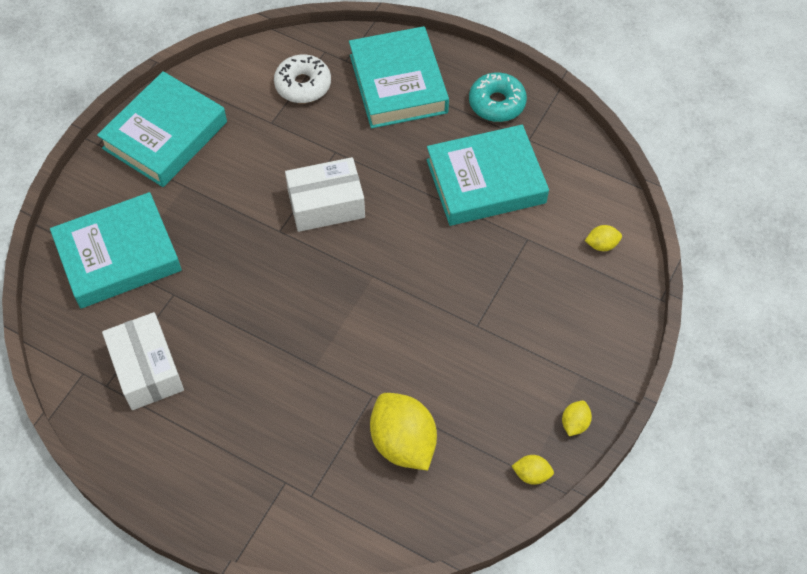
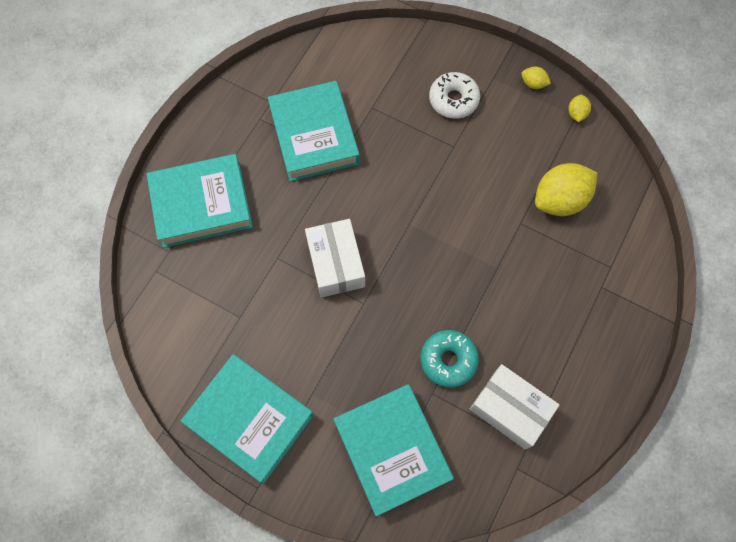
camera: 90 degrees left, 10 degrees up
white box [102,312,184,410] -> white box turned 60 degrees clockwise [470,364,559,449]
white donut [274,54,331,103] -> white donut moved to [429,72,480,119]
turquoise donut [469,72,527,122] -> turquoise donut moved to [421,330,479,388]
yellow lemon [585,225,622,251] -> none

